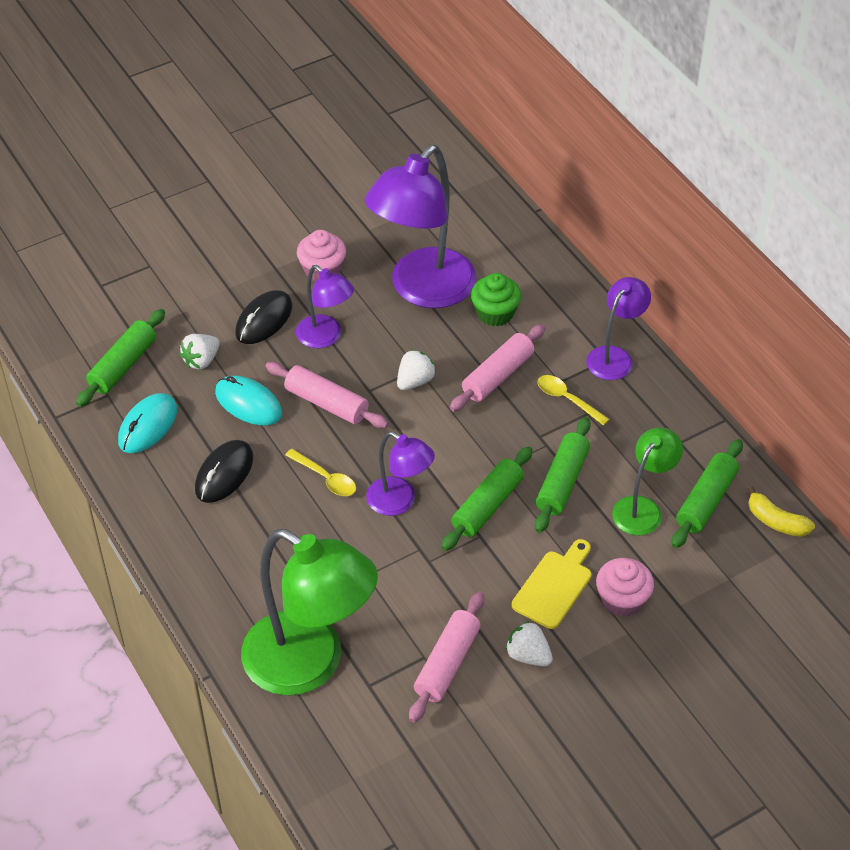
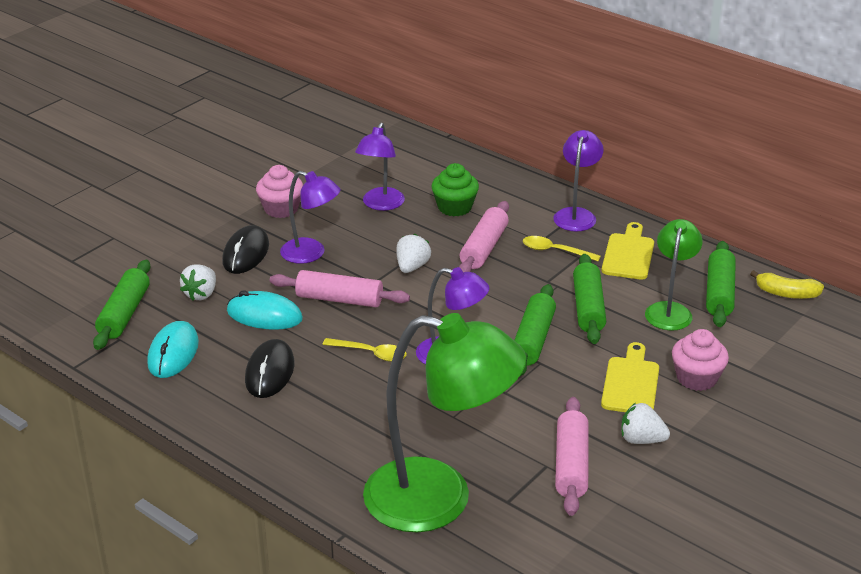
camera: 20 degrees left, 15 degrees down
purple lamp [365,145,476,308] -> purple lamp [355,123,405,211], size x0.52
none -> yellow cutting board [602,222,654,280]

